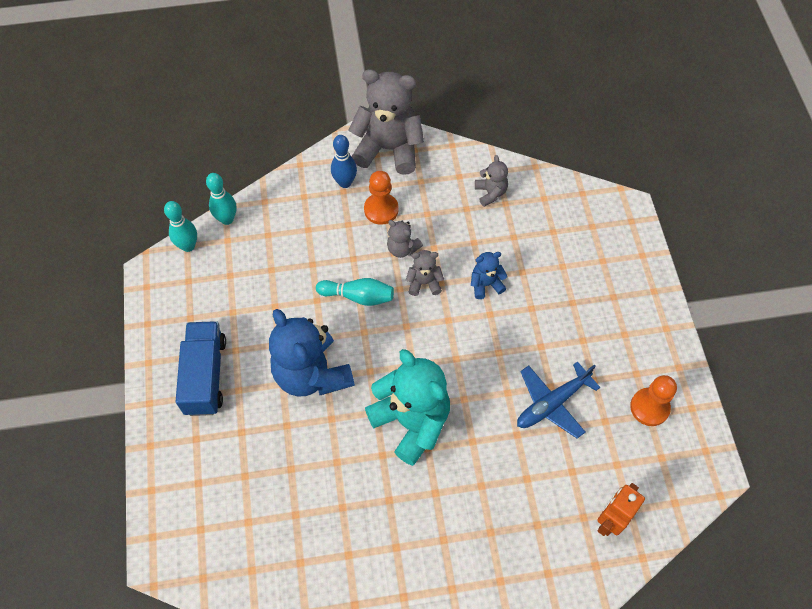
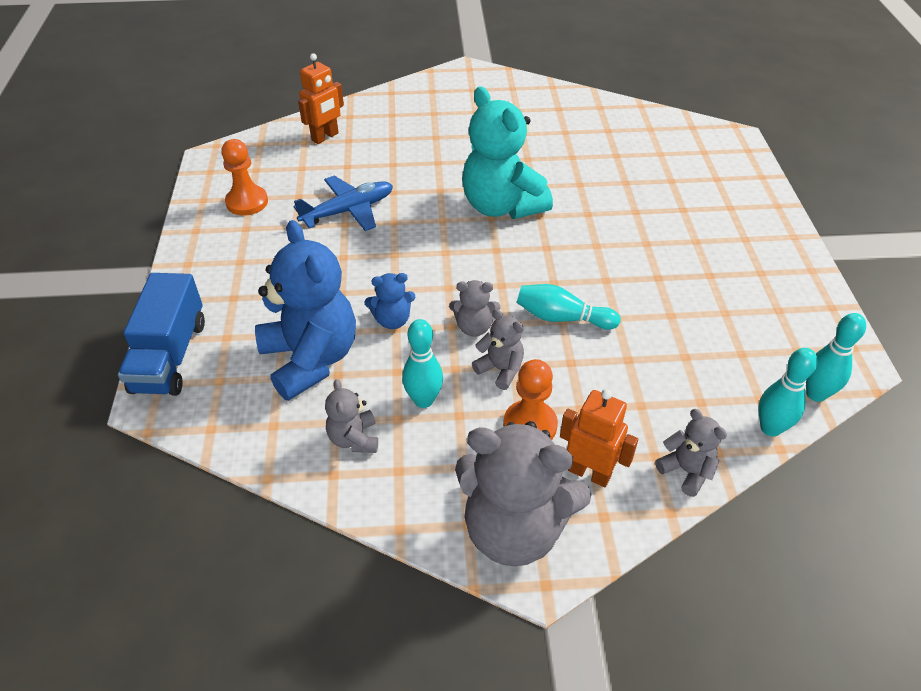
camera: 175 degrees left, 15 degrees down
blue truck [175,321,226,416] -> blue truck moved to [118,273,205,396]
blue teddy bear [269,309,355,396] -> blue teddy bear moved to [255,220,356,401]
blue bowling pin [331,135,357,188] -> orange robot [560,389,638,487]
none -> turquoise bowling pin [402,319,443,408]
none -> grey teddy bear [655,409,727,497]

